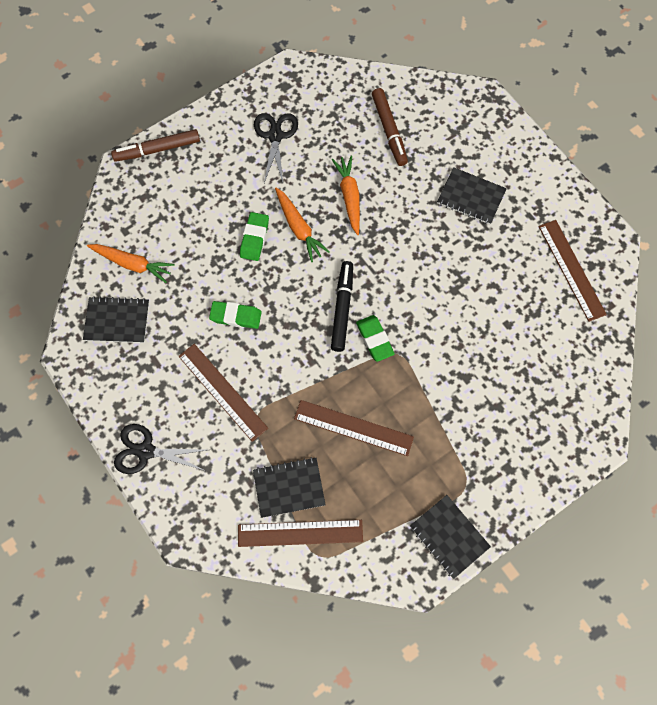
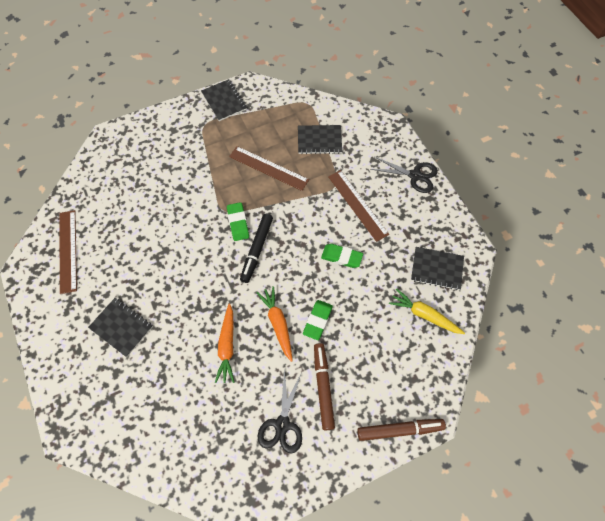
camera: 170 degrees left, 5 degrees down
orange carrot [87,244,174,283] -> yellow carrot [389,289,465,334]
brown ruler [238,520,363,547] -> none
brown marker [372,88,408,166] -> brown marker moved to [314,343,335,430]

